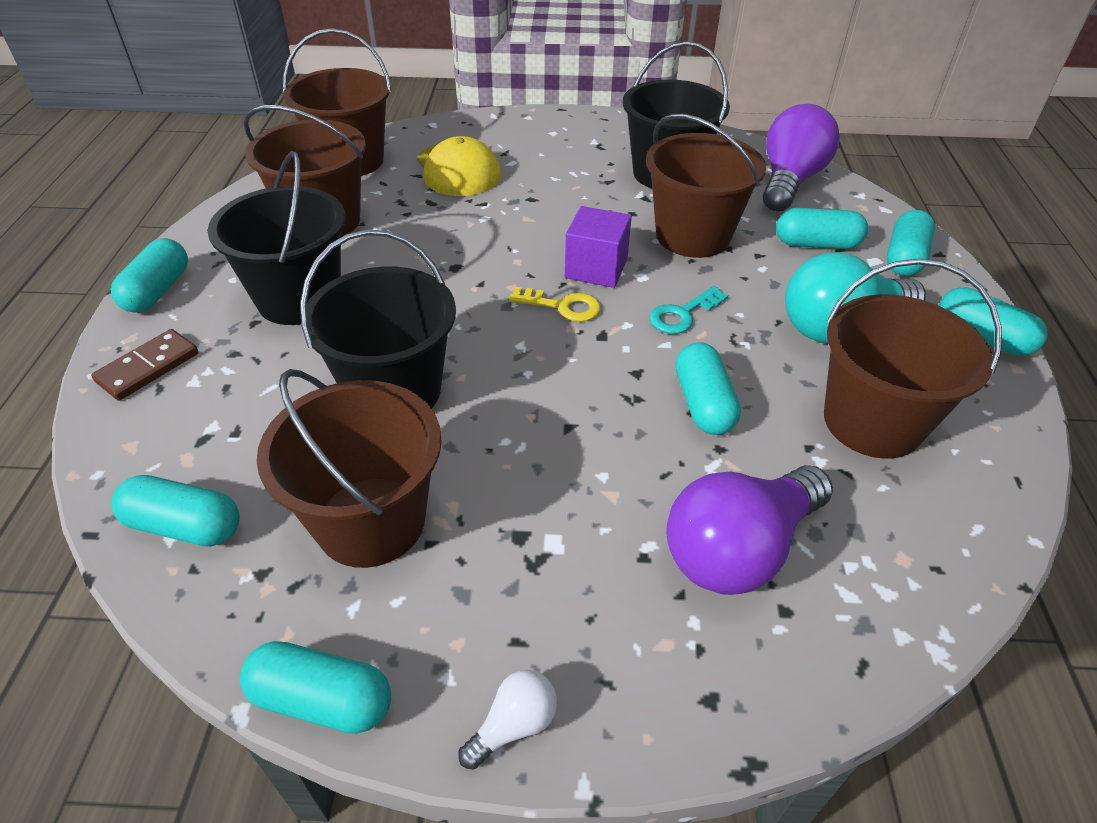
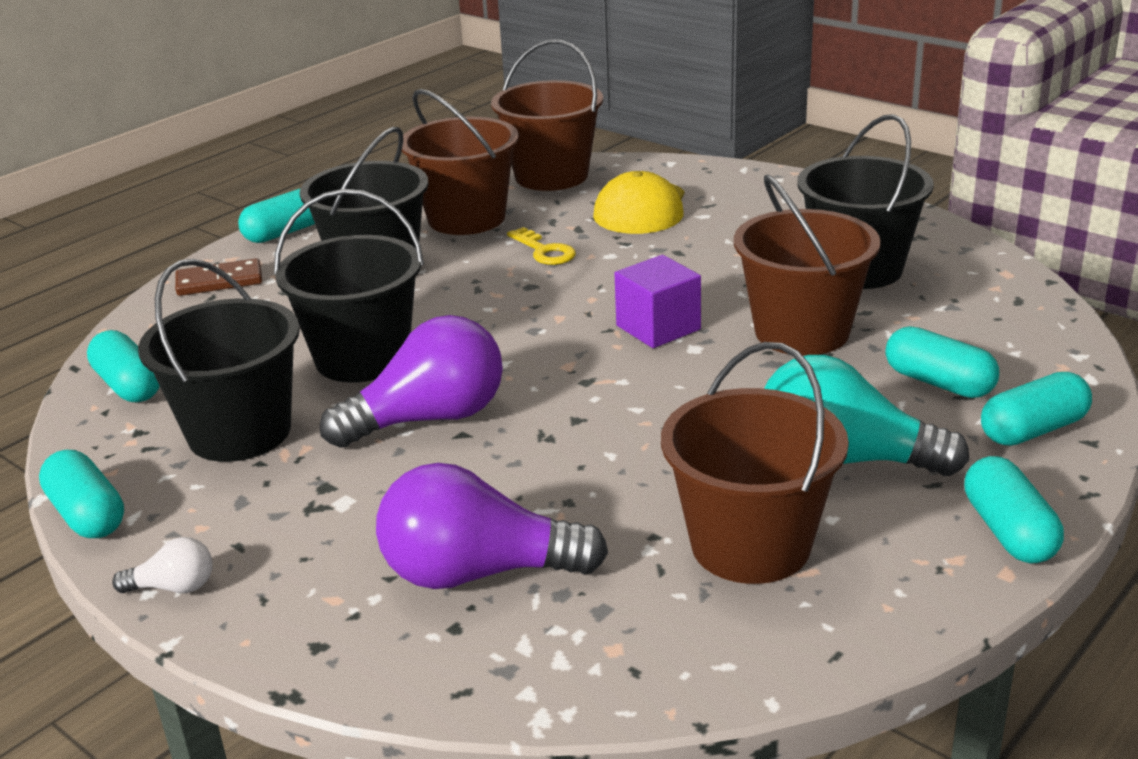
camera: 40 degrees right, 15 degrees down
brown bucket [257,369,442,568] -> black bucket [138,259,300,462]
yellow key [509,287,601,322] -> yellow key moved to [507,227,576,265]
turquoise key [649,286,728,334] -> none
turquoise capsule [676,342,741,435] -> none
purple light bulb [763,104,840,212] -> purple light bulb moved to [320,315,503,448]

